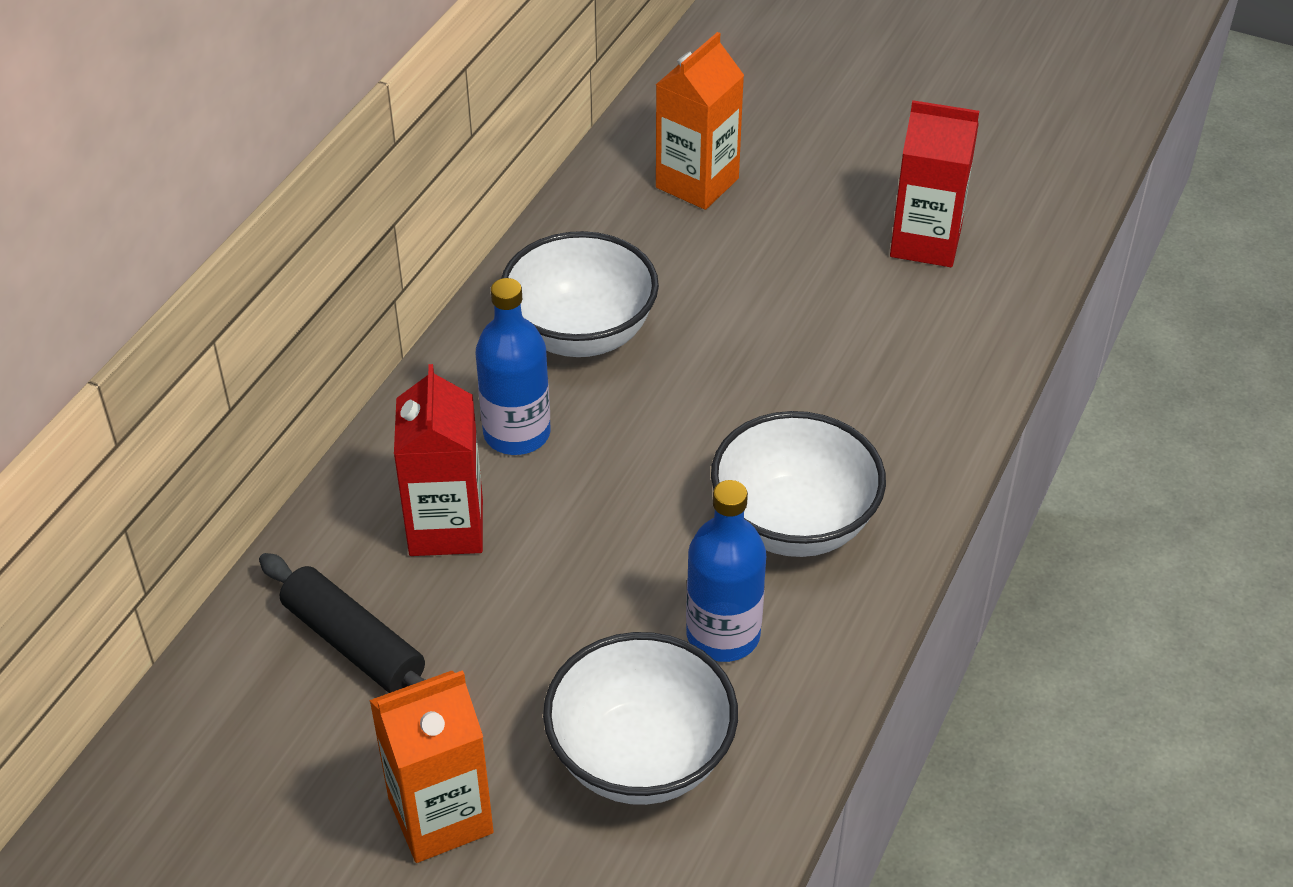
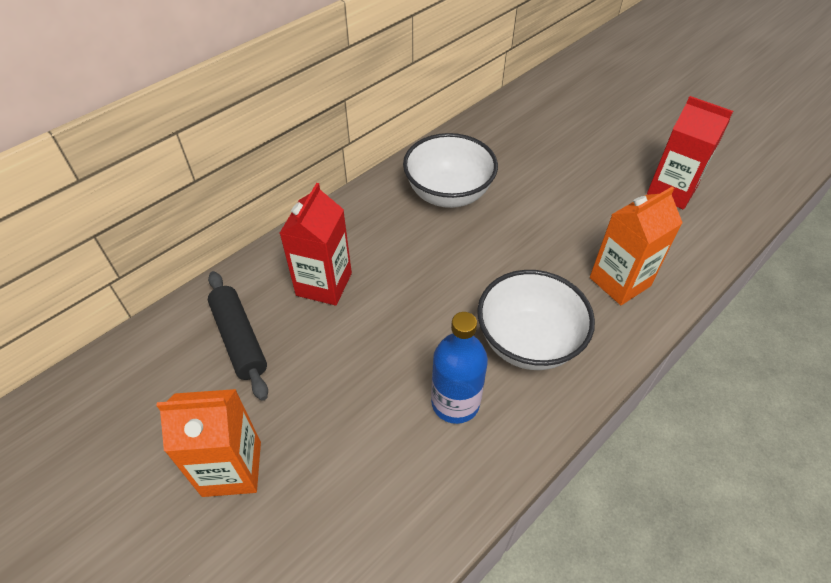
camera: 20 degrees right, 5 degrees up
blue bottle [475,278,550,455] -> none
white bowl [543,632,738,805] -> none
orange carton [656,32,744,210] -> orange carton moved to [590,187,683,305]

